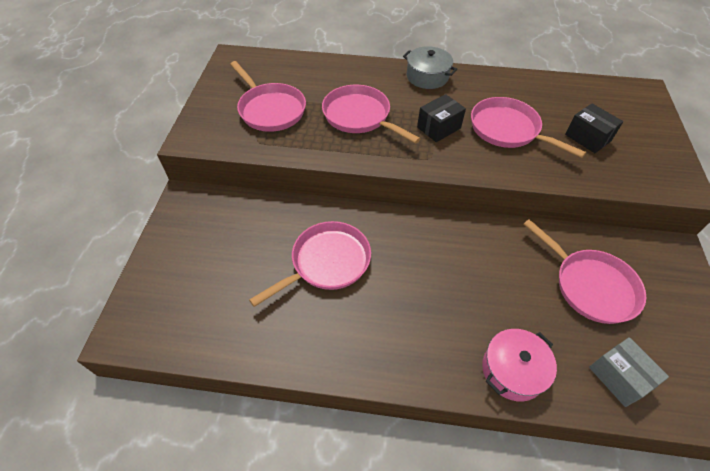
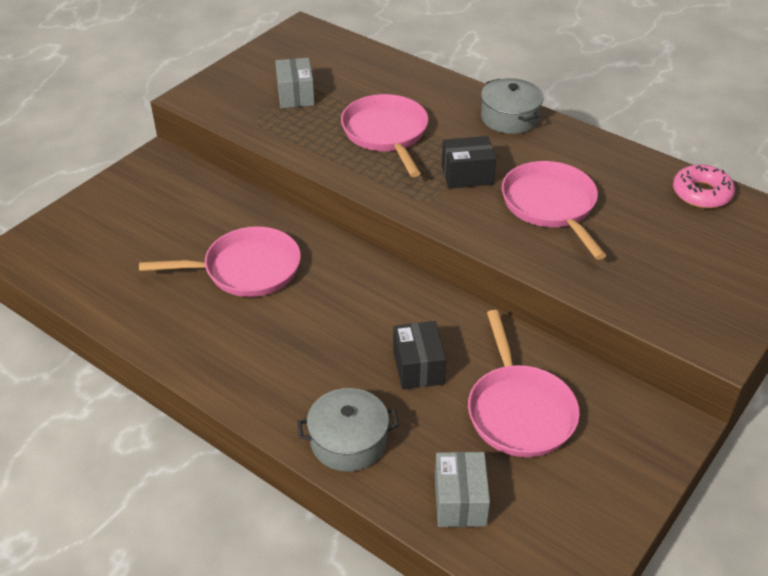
camera: 30 degrees right, 10 degrees down
pink pan [230,61,306,132] -> grey box [275,58,315,108]
pink pot [482,329,557,402] -> grey pot [297,388,399,472]
black box [565,103,623,153] -> black box moved to [393,321,446,390]
none -> pink donut [673,164,735,209]

